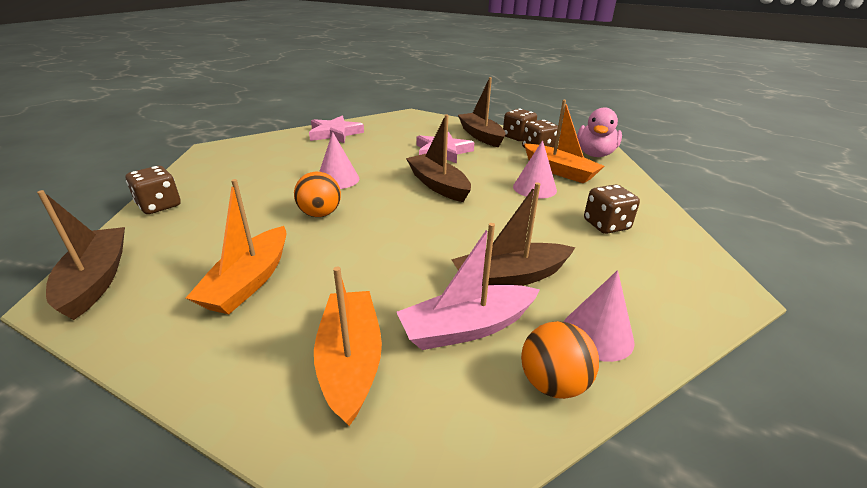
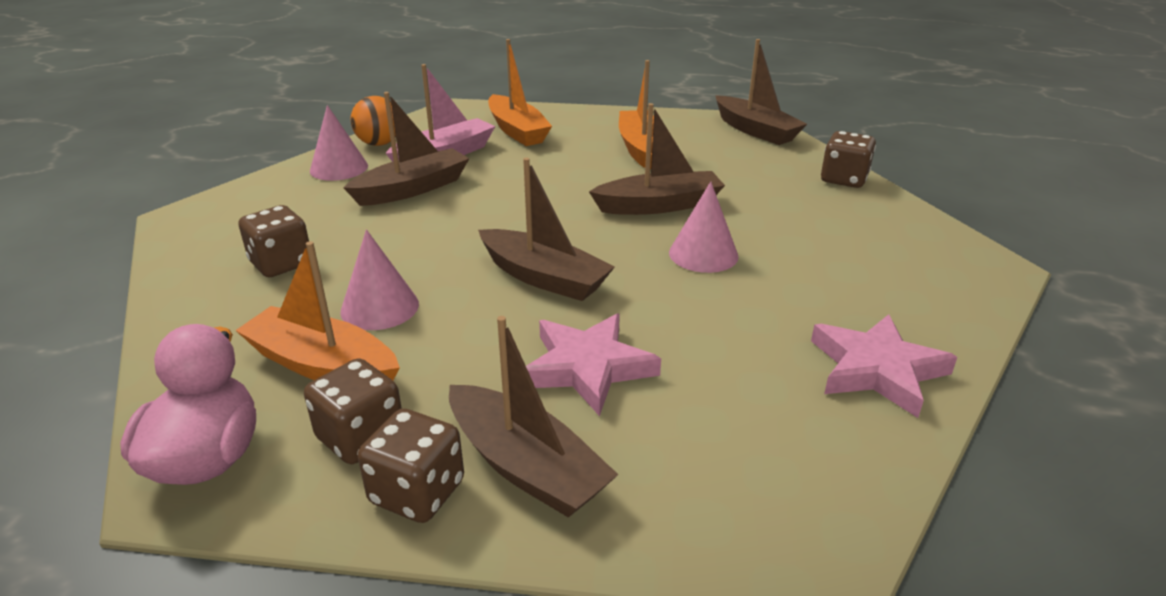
camera: 160 degrees right, 0 degrees up
orange ball [294,172,341,217] -> brown boat [589,103,725,215]

